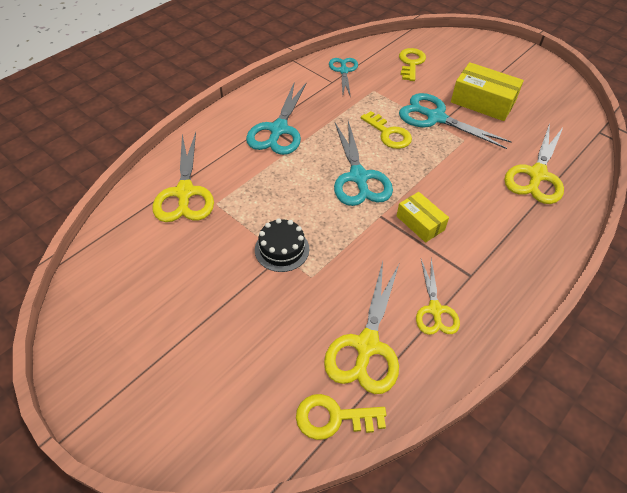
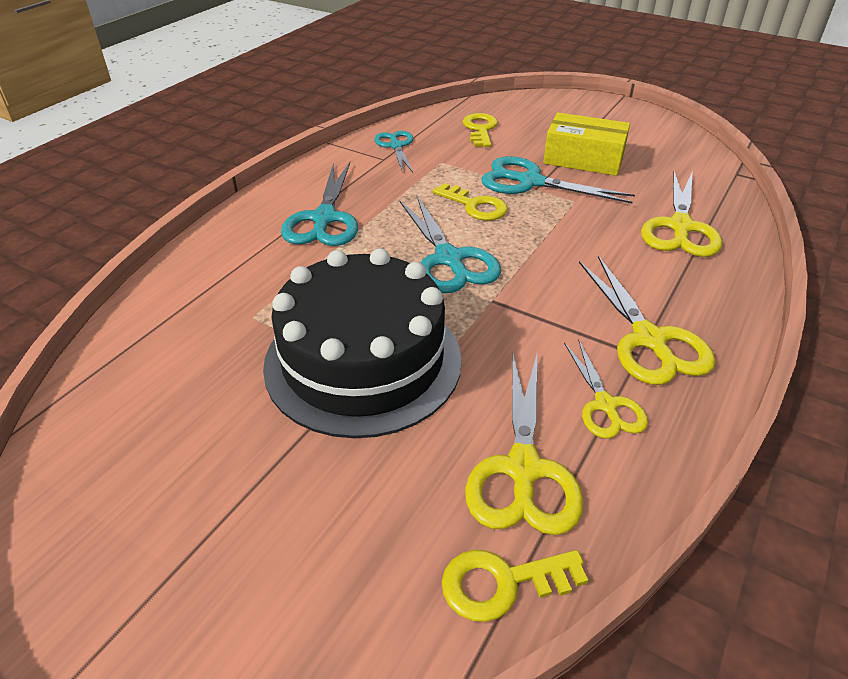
camera: 10 degrees left, 10 degrees down
yellow scissors [152,132,214,222] -> yellow scissors moved to [579,256,716,385]
black cake [255,218,309,272] -> black cake [263,248,462,438], size x2.40
yellow box [396,192,449,243] -> none

